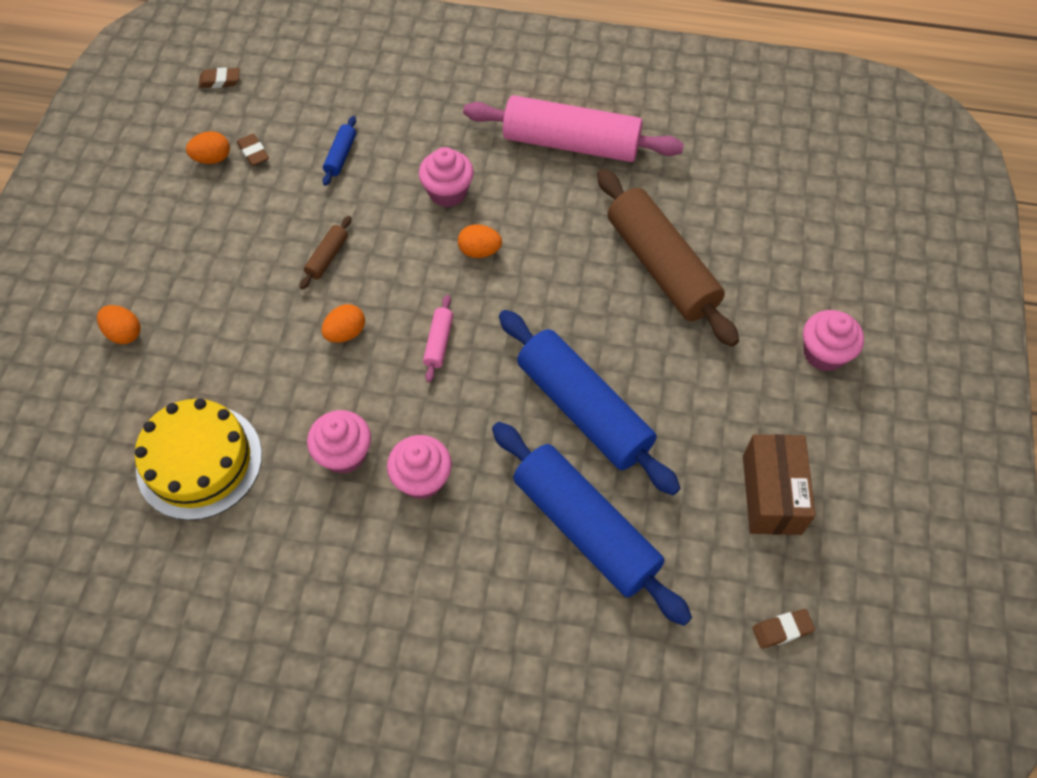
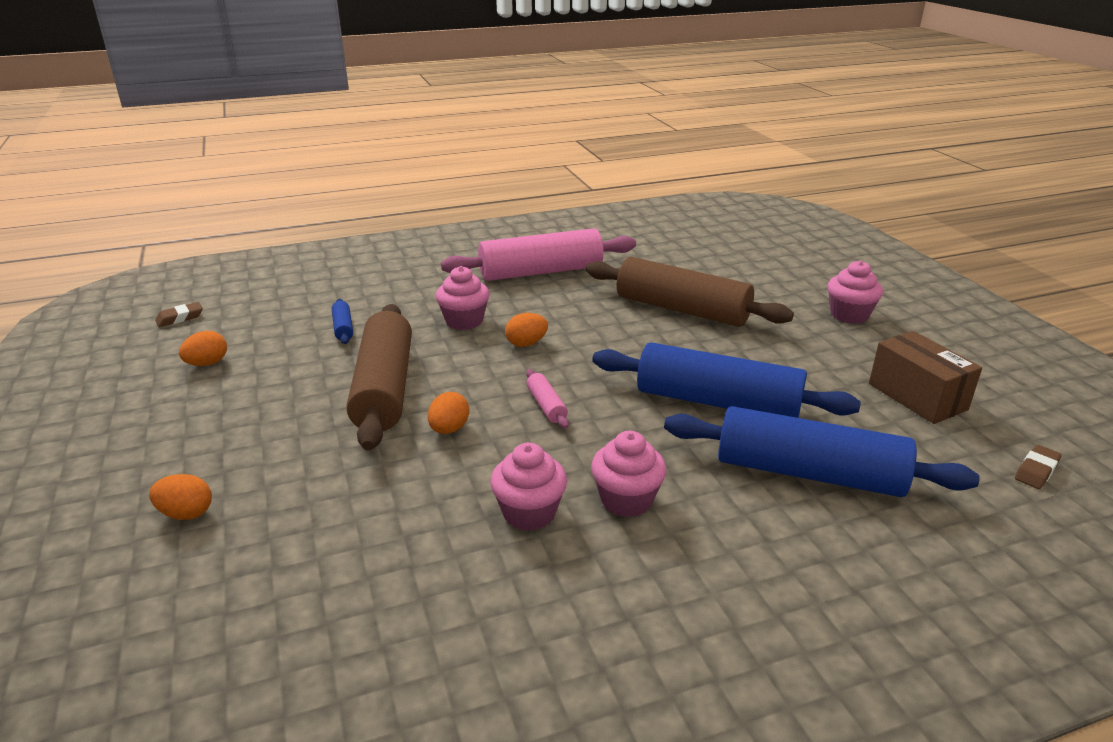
camera: 30 degrees left, 30 degrees down
yellow cake [135,398,262,520] -> none
brown eraser [237,134,269,166] -> none
brown rolling pin [300,216,351,290] -> brown rolling pin [347,304,412,451], size x2.46

